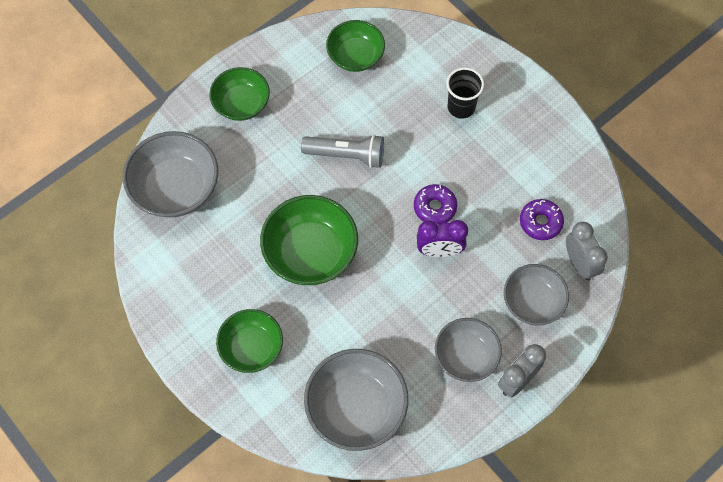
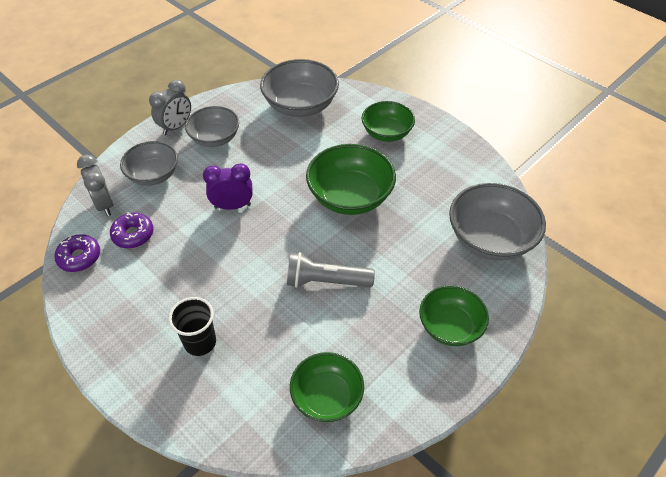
camera: 175 degrees right, 15 degrees down
purple donut [414,184,457,223] -> purple donut moved to [54,234,100,272]

